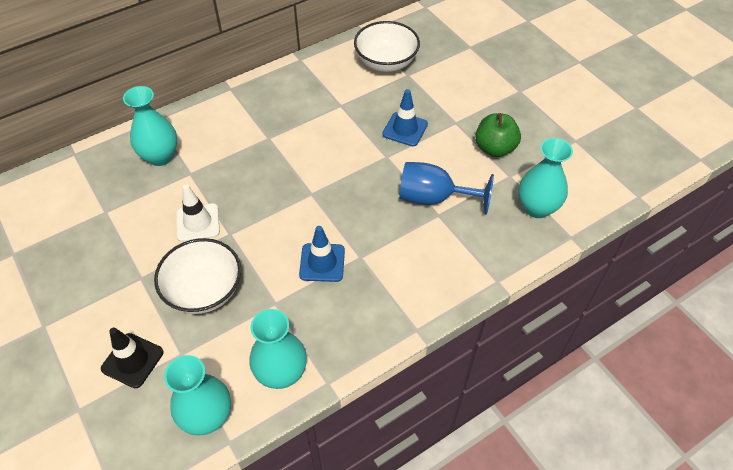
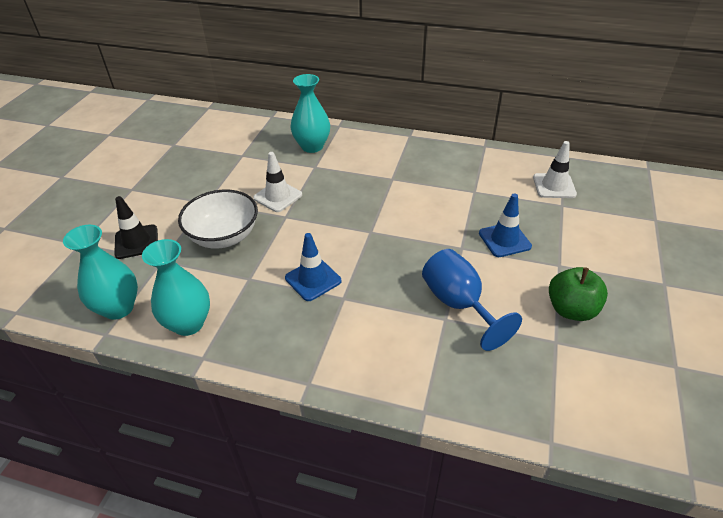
camera: 50 degrees right, 10 degrees down
white bowl [354,21,420,72] -> white traffic cone [533,141,577,198]
turquoise vase [518,138,573,218] -> none

